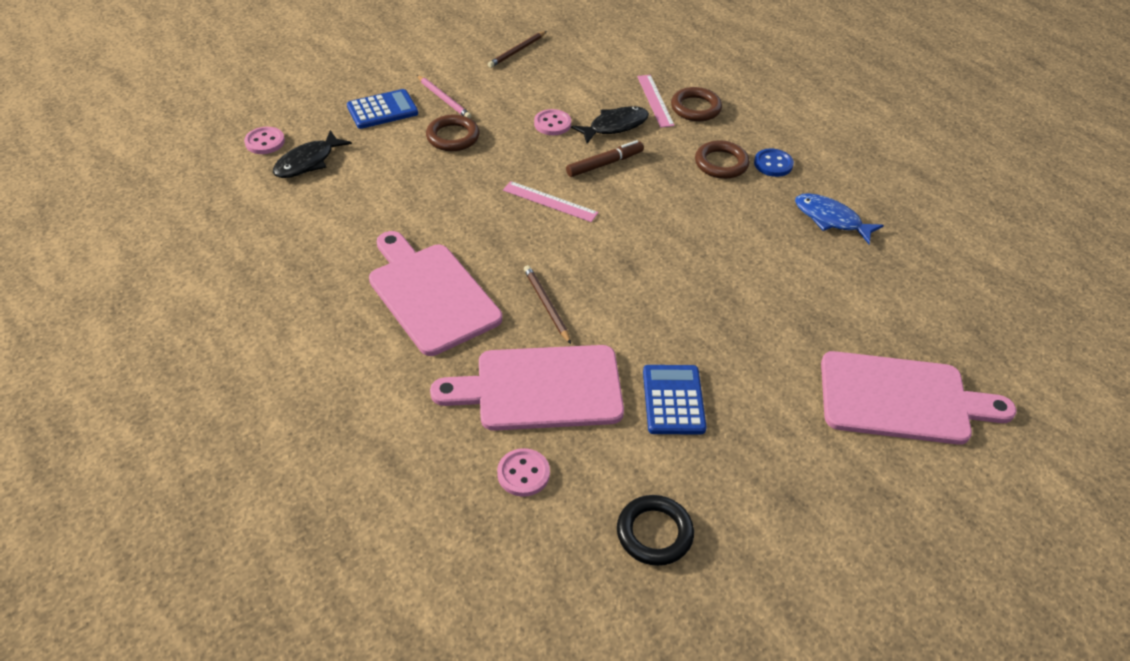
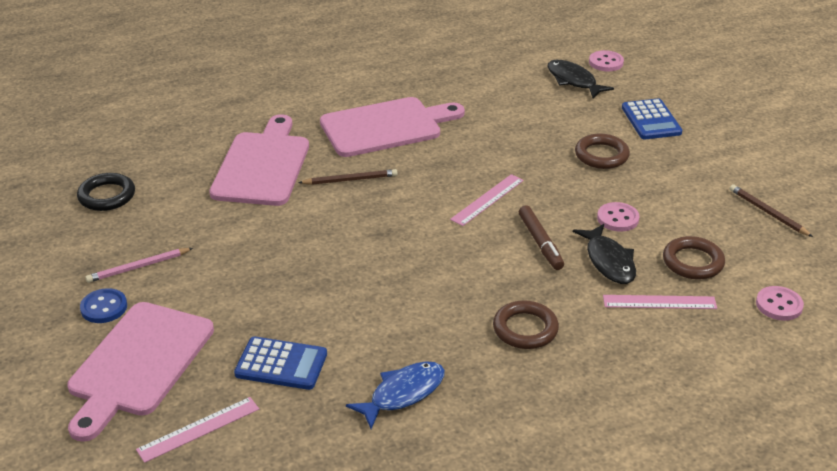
camera: 105 degrees right, 10 degrees down
pink pencil [417,75,471,118] -> pink pencil moved to [85,248,193,283]
pink button [497,448,550,497] -> pink button moved to [756,286,804,321]
blue calculator [643,365,707,434] -> blue calculator moved to [234,336,327,390]
brown ring [671,87,722,121] -> brown ring moved to [663,236,725,279]
blue button [754,149,794,177] -> blue button moved to [80,288,127,323]
none -> pink ruler [136,397,259,463]

